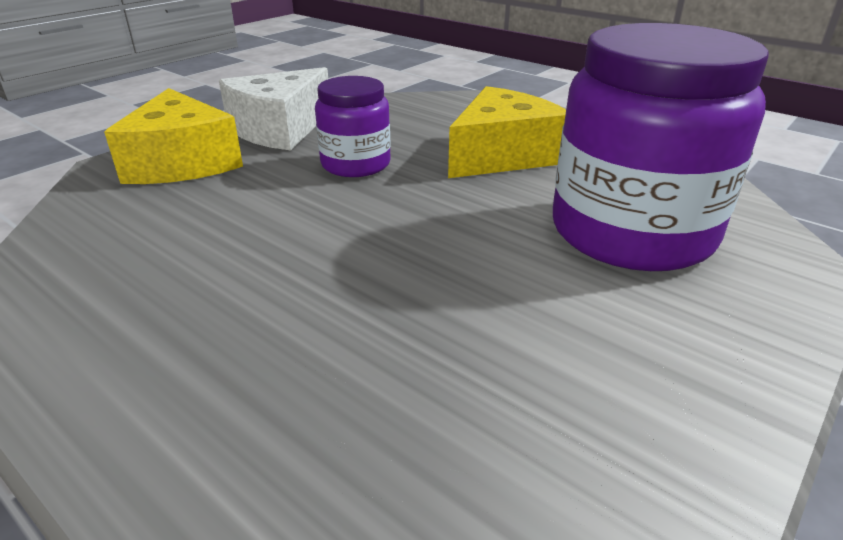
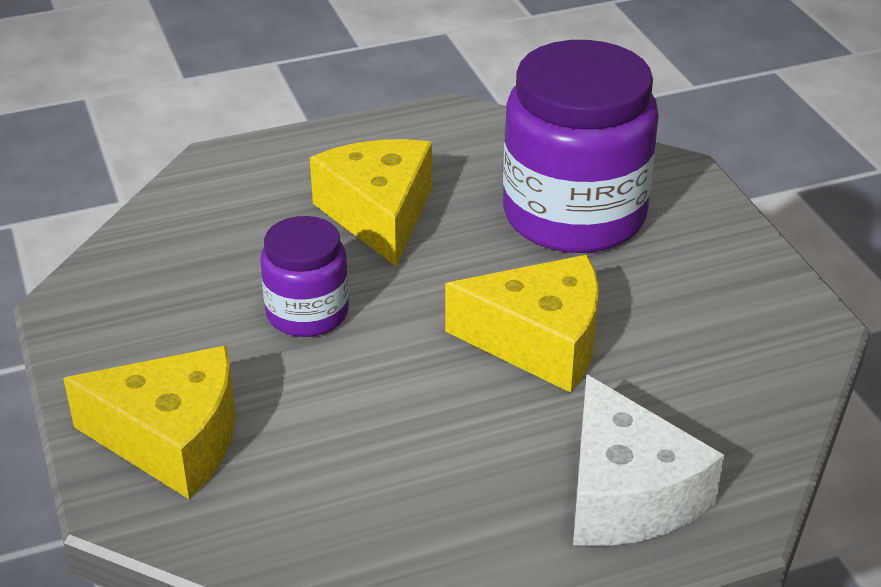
camera: 60 degrees left, 5 degrees up
white cheese [219,67,328,150] -> white cheese moved to [573,375,724,546]
none -> yellow cheese [445,255,599,393]

